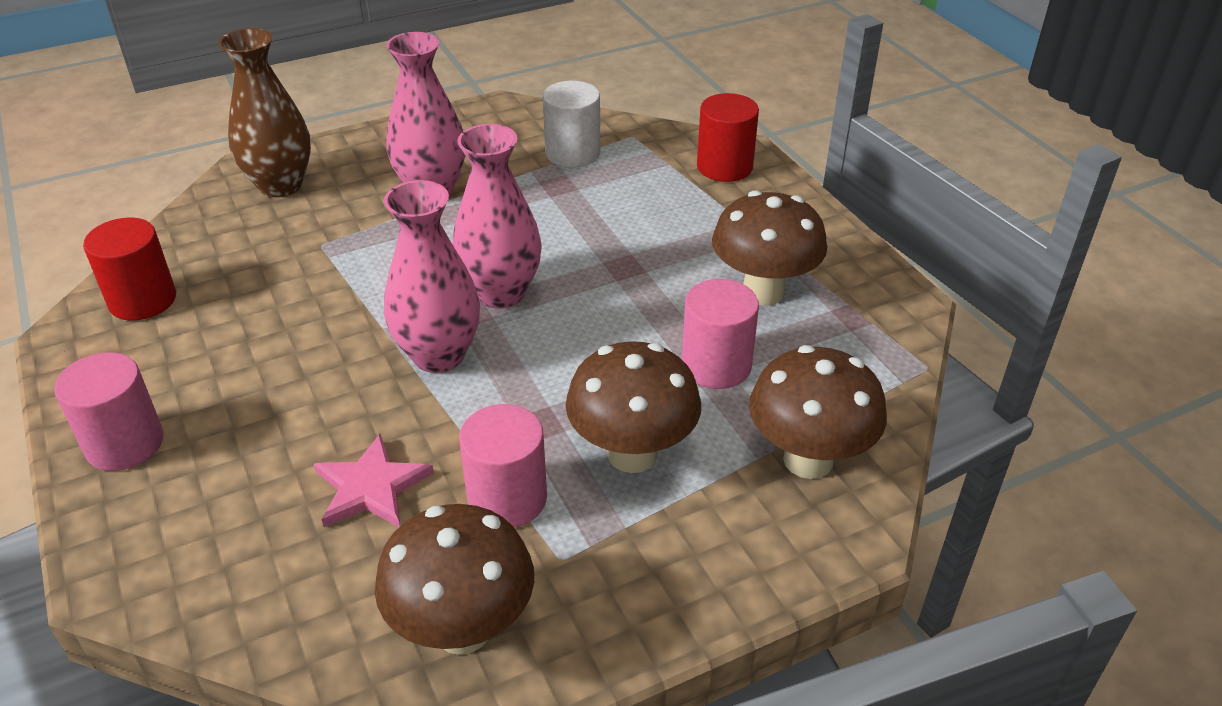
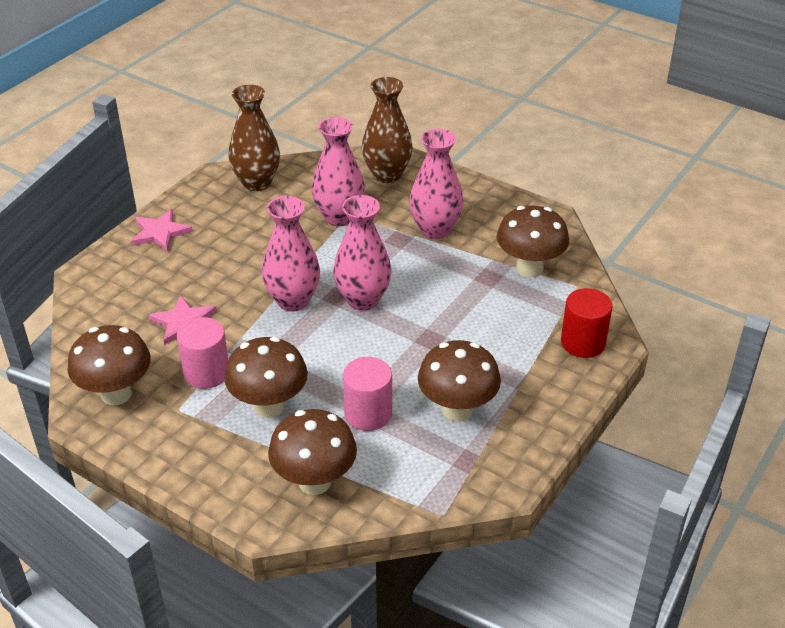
camera: 60 degrees right, 0 degrees up
pink cylinder [54,352,164,471] -> pink star [131,209,193,252]
red cylinder [83,218,176,321] -> brown vase [228,85,280,191]
white cylinder [543,81,600,168] -> brown mushroom [496,206,569,277]
none -> pink vase [312,117,365,226]

